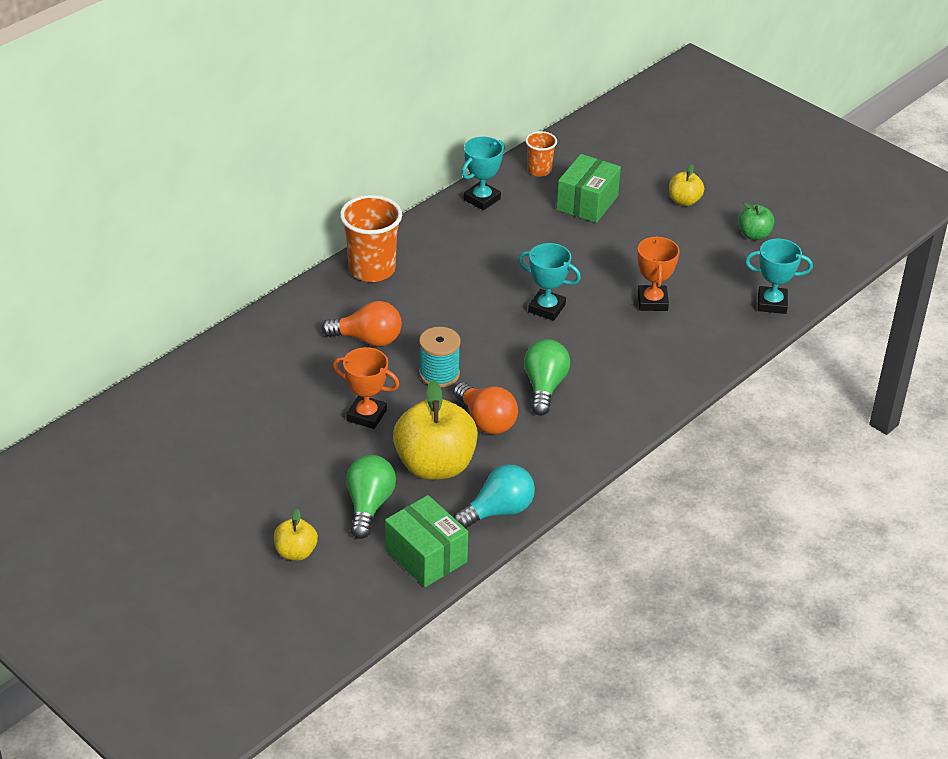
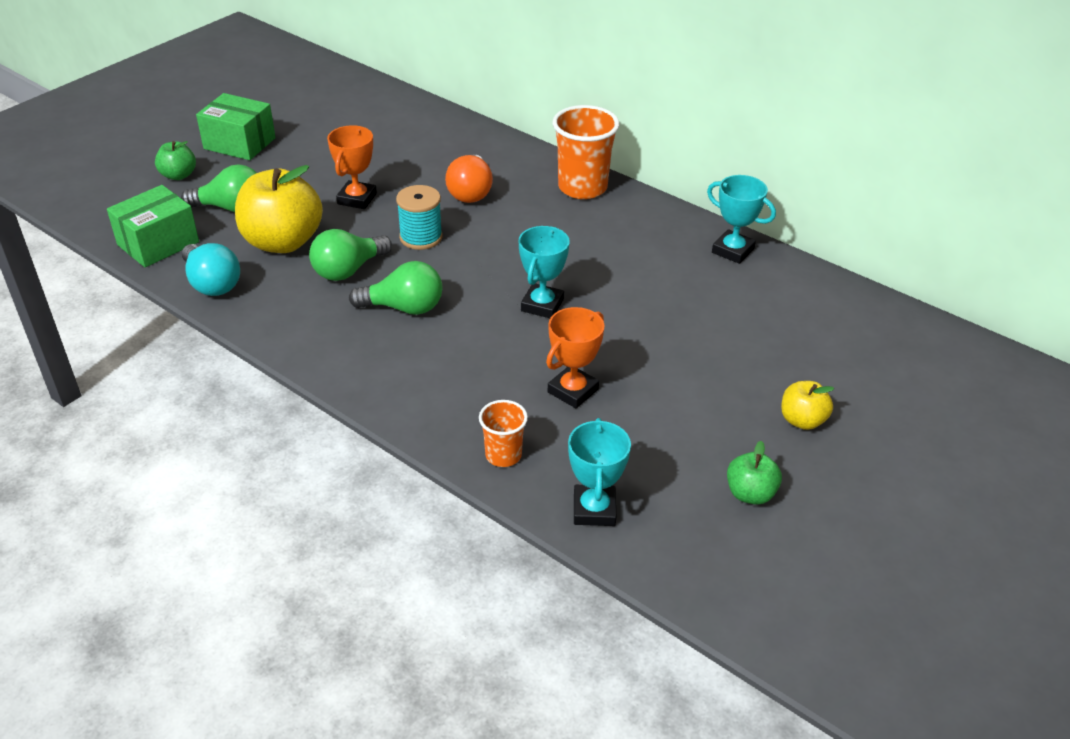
camera: 85 degrees right, 0 degrees up
yellow apple [274,509,318,561] -> green apple [155,141,196,180]
orange light bulb [453,382,518,434] -> green light bulb [309,229,392,281]
orange cup [525,131,557,177] -> orange cup moved to [479,400,528,467]
green box [557,154,621,223] -> green box moved to [196,93,276,160]
orange trophy [637,236,680,311] -> orange trophy turned 45 degrees counterclockwise [546,307,605,408]

